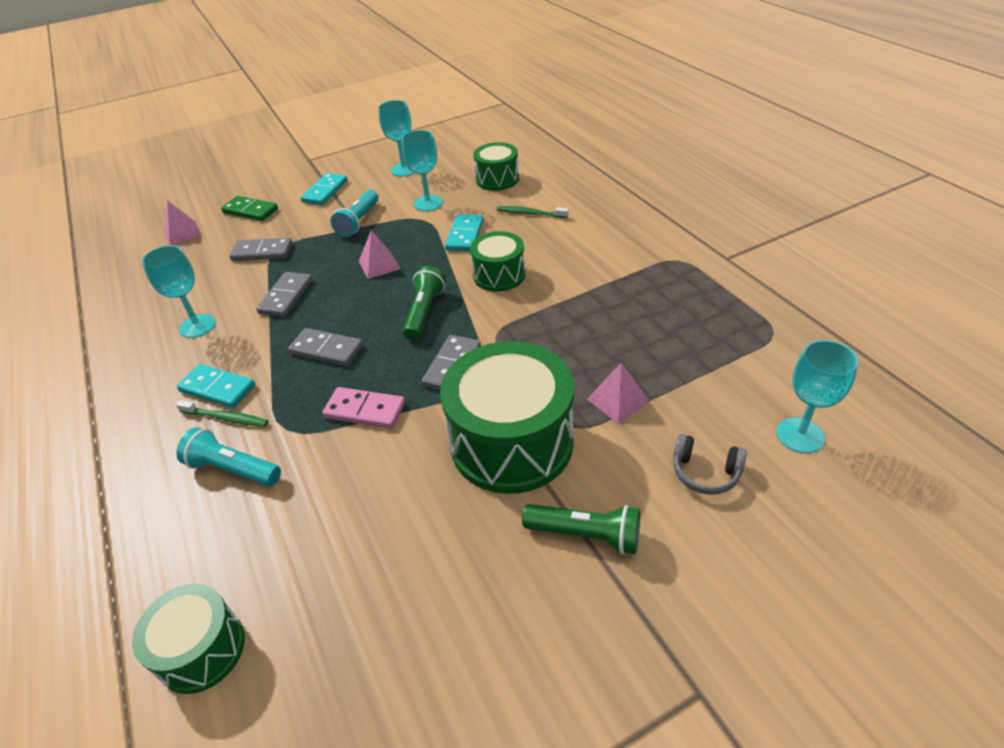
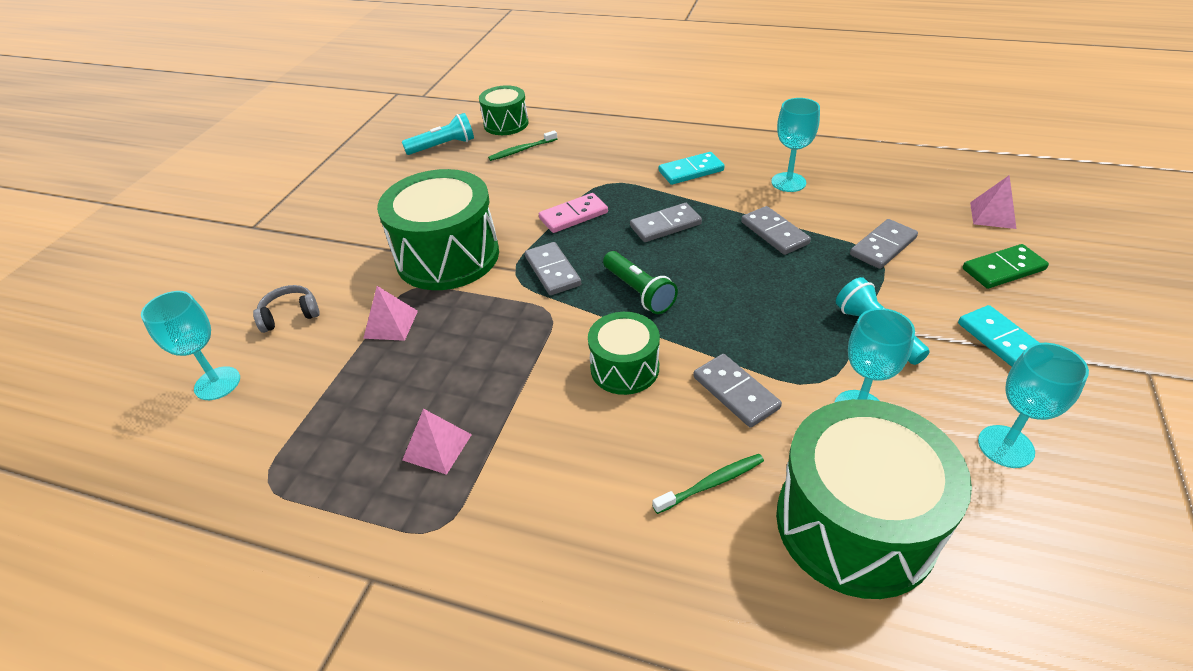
camera: 135 degrees right, 0 degrees up
green toothbrush [176,400,268,427] -> green toothbrush moved to [488,130,557,161]
turquoise flashlight [176,427,281,486] -> turquoise flashlight moved to [402,113,474,155]
pink pyramid [359,230,401,279] -> pink pyramid moved to [402,409,472,475]
turquoise domino [445,214,483,251] -> grey domino [693,354,782,427]
green drum [473,142,519,191] -> green drum [776,399,972,599], size x1.81
green flashlight [522,504,640,554] -> none

